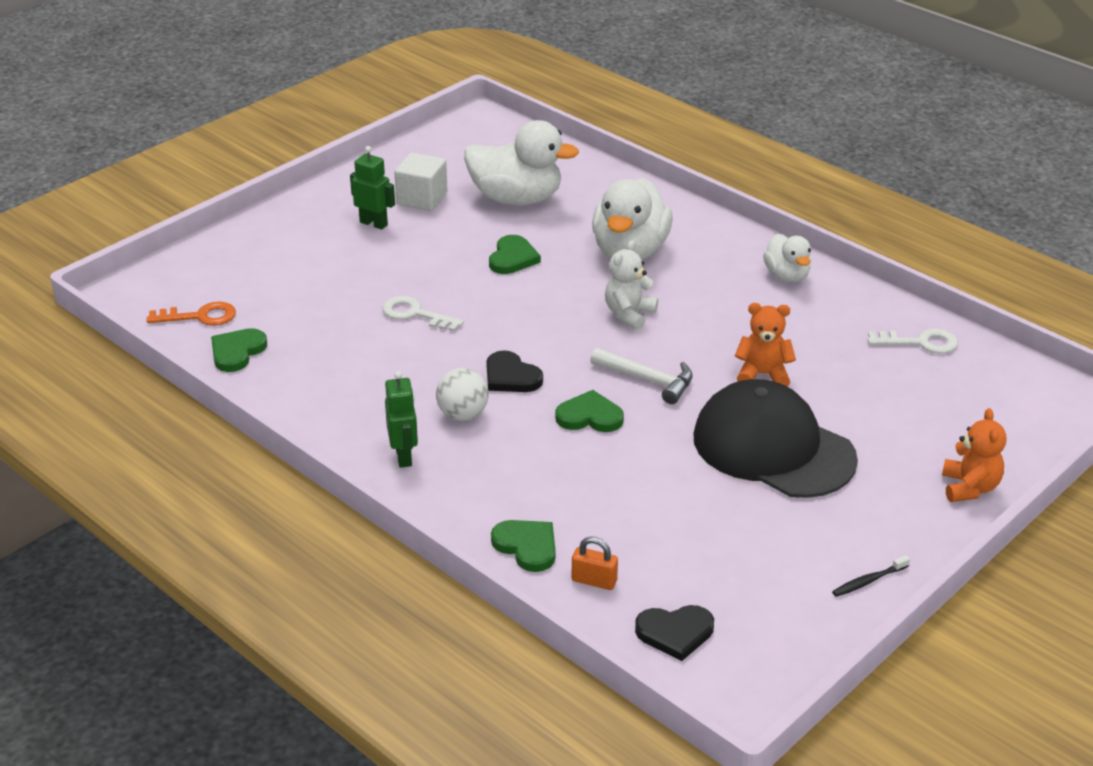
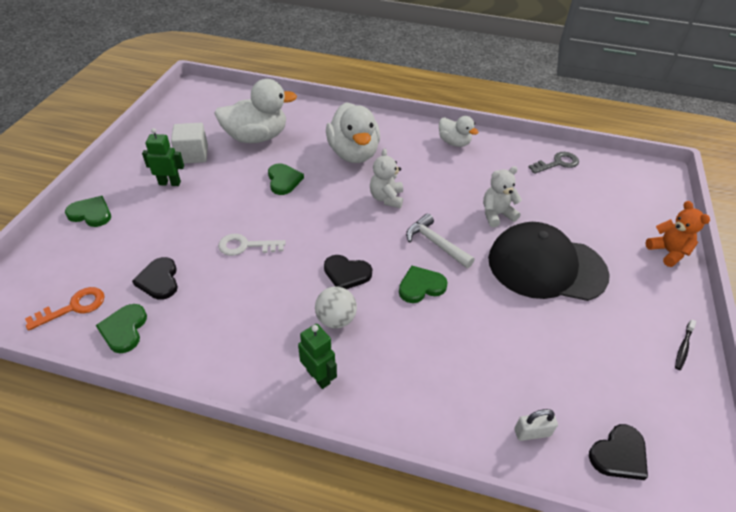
camera: 30 degrees left, 10 degrees up
green heart [491,520,555,572] -> green heart moved to [65,196,111,227]
orange padlock [572,537,618,590] -> white padlock [514,409,558,441]
white hammer [590,348,693,404] -> white hammer turned 135 degrees counterclockwise [406,213,475,268]
orange teddy bear [735,303,796,387] -> white teddy bear [483,166,522,227]
white key [868,329,958,354] -> grey key [529,152,579,174]
none -> black heart [132,257,178,300]

